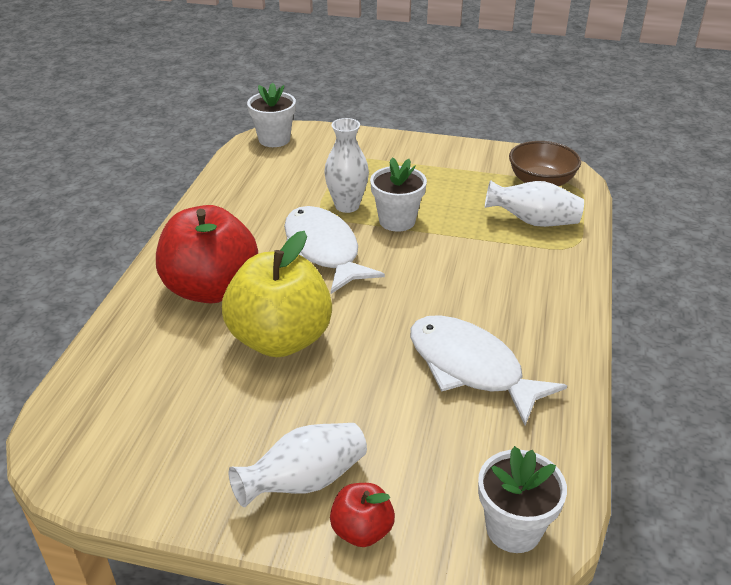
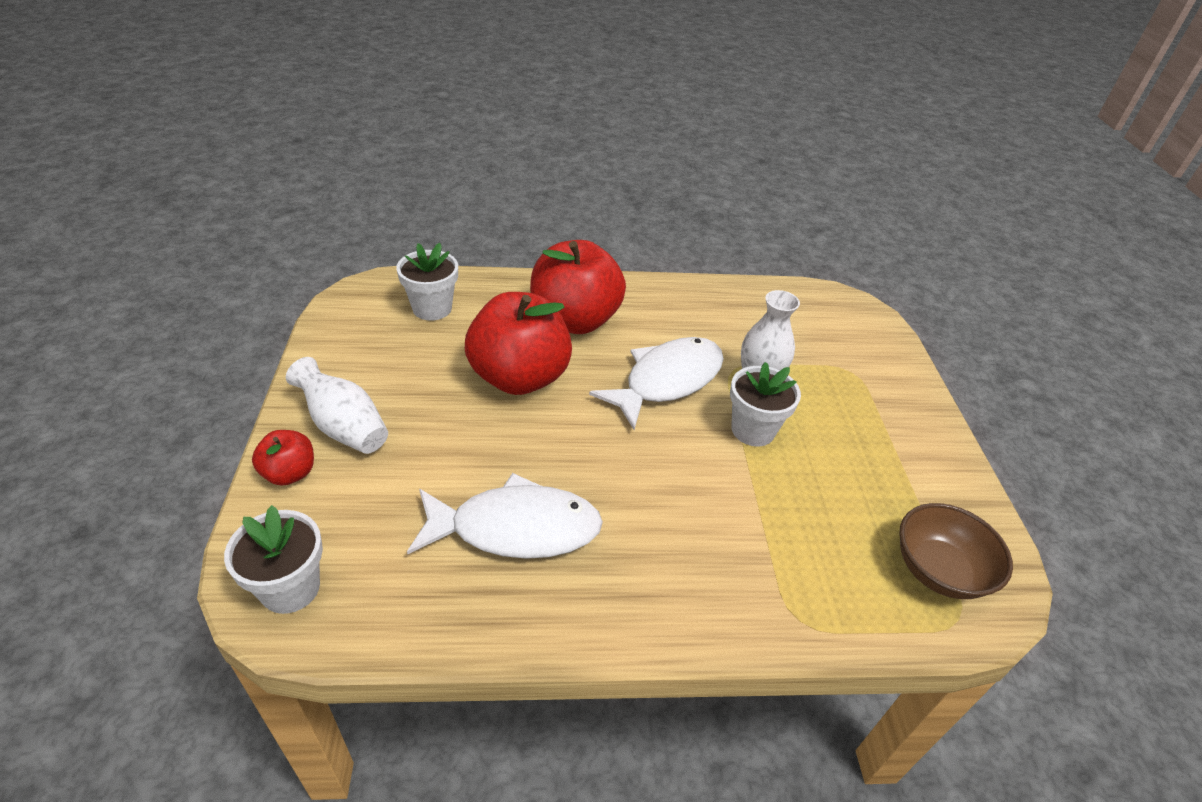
camera: 70 degrees right, 5 degrees up
yellow apple [222,231,332,357] -> red apple [465,292,572,395]
white flower pot [247,82,296,147] -> white flower pot moved to [397,243,458,321]
white fish [410,315,567,425] -> white fish turned 60 degrees clockwise [407,473,603,559]
white vase [485,180,584,227] -> none

